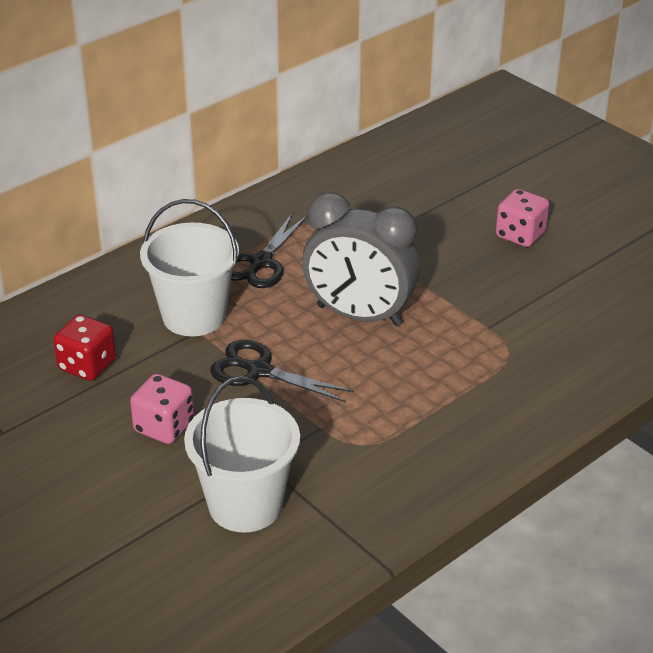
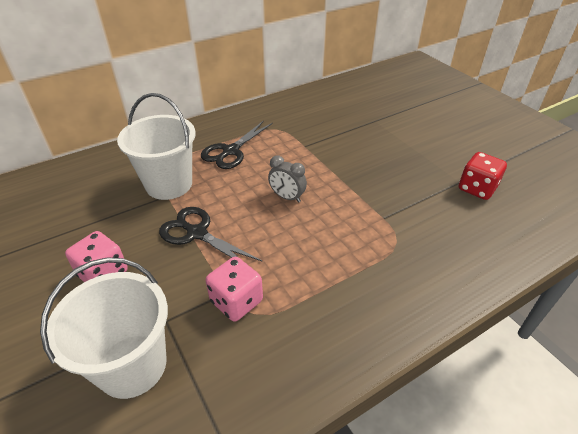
camera: 10 degrees right, 5 degrees up
red dice [53,314,116,381] -> red dice moved to [459,152,507,200]
grey clock [302,192,420,326] -> grey clock [268,155,307,203], size x0.45
pink dice [496,189,549,247] -> pink dice moved to [206,257,263,322]

